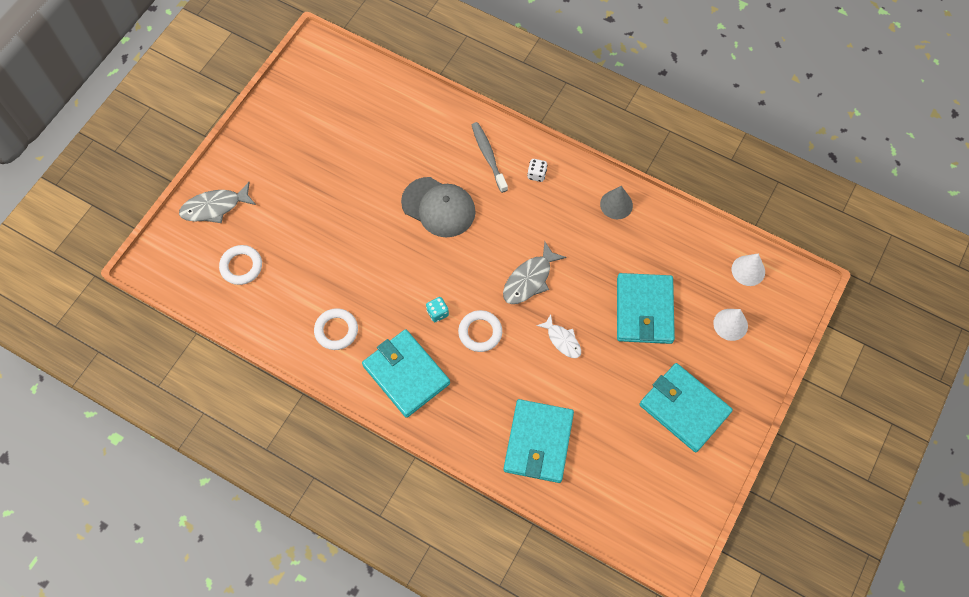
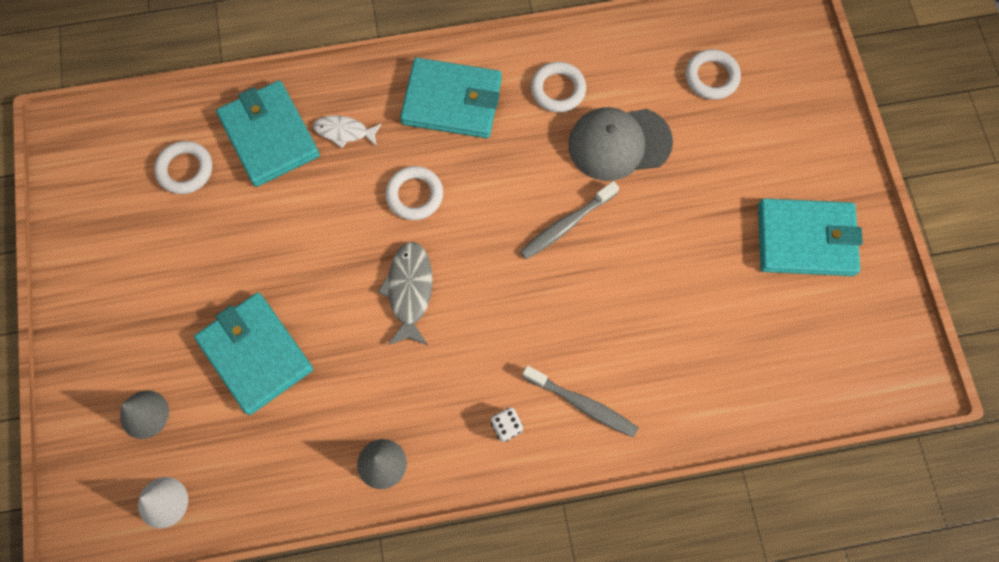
camera: 140 degrees right, 5 degrees up
grey fish [179,182,256,223] -> none
grey cap [401,177,476,237] -> grey cap moved to [568,107,673,181]
turquoise dice [426,297,449,322] -> none
white fish [536,314,581,358] -> white fish moved to [313,115,382,148]
turquoise wallet [640,363,733,452] -> turquoise wallet moved to [758,198,863,276]
white cone [713,309,748,341] -> grey cone [120,390,169,439]
none -> white ring [154,141,212,194]
none -> grey toothbrush [520,181,619,259]

